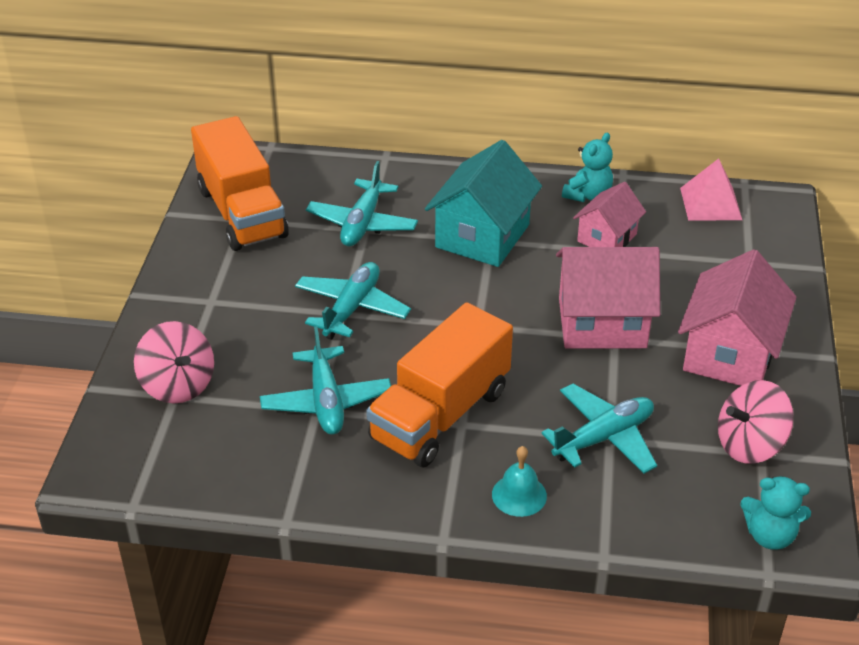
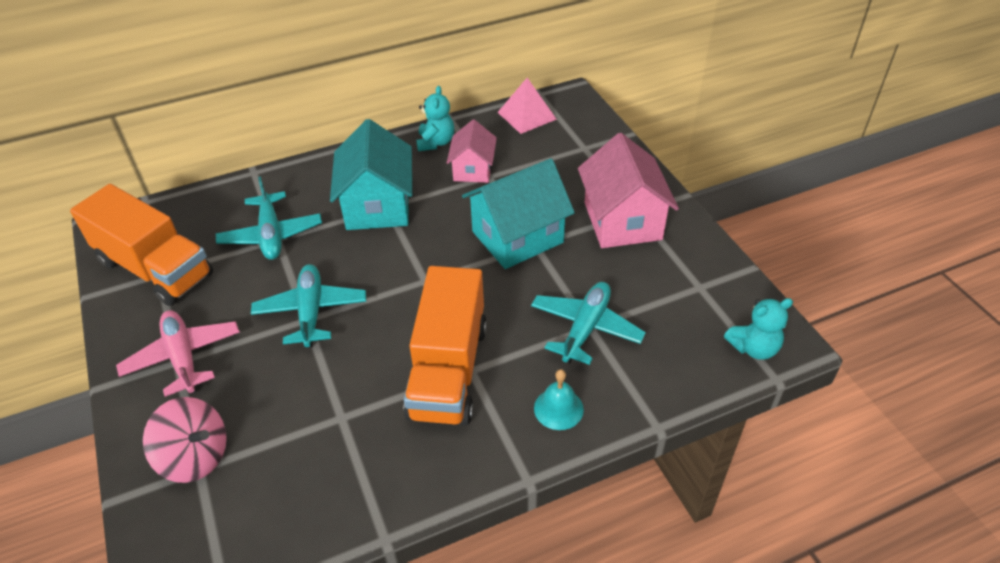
camera: 30 degrees left, 5 degrees up
turquoise plane [260,326,391,435] -> none
pink house [556,247,660,348] -> turquoise house [462,158,575,269]
pink spinning top [718,380,794,464] -> none
none -> pink plane [116,310,240,397]

